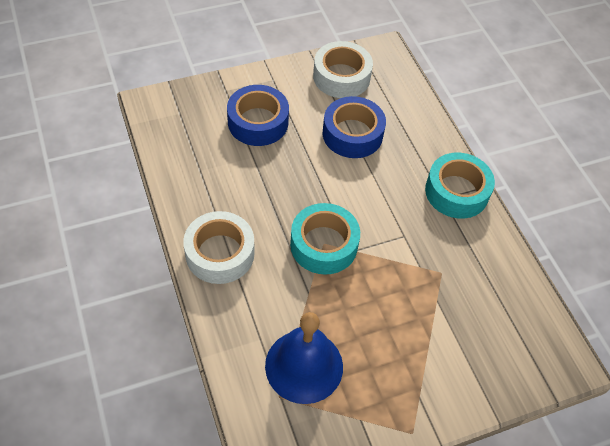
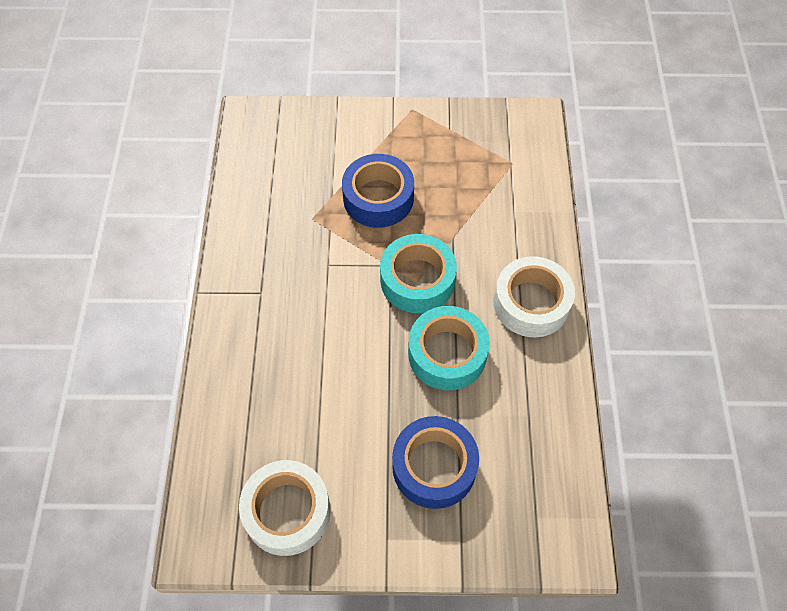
camera: 155 degrees left, 5 degrees up
blue bell [265,312,343,404] -> none
blue tape [323,96,386,158] -> blue tape moved to [342,154,414,228]
turquoise tape [425,153,495,219] -> turquoise tape moved to [408,306,490,390]

